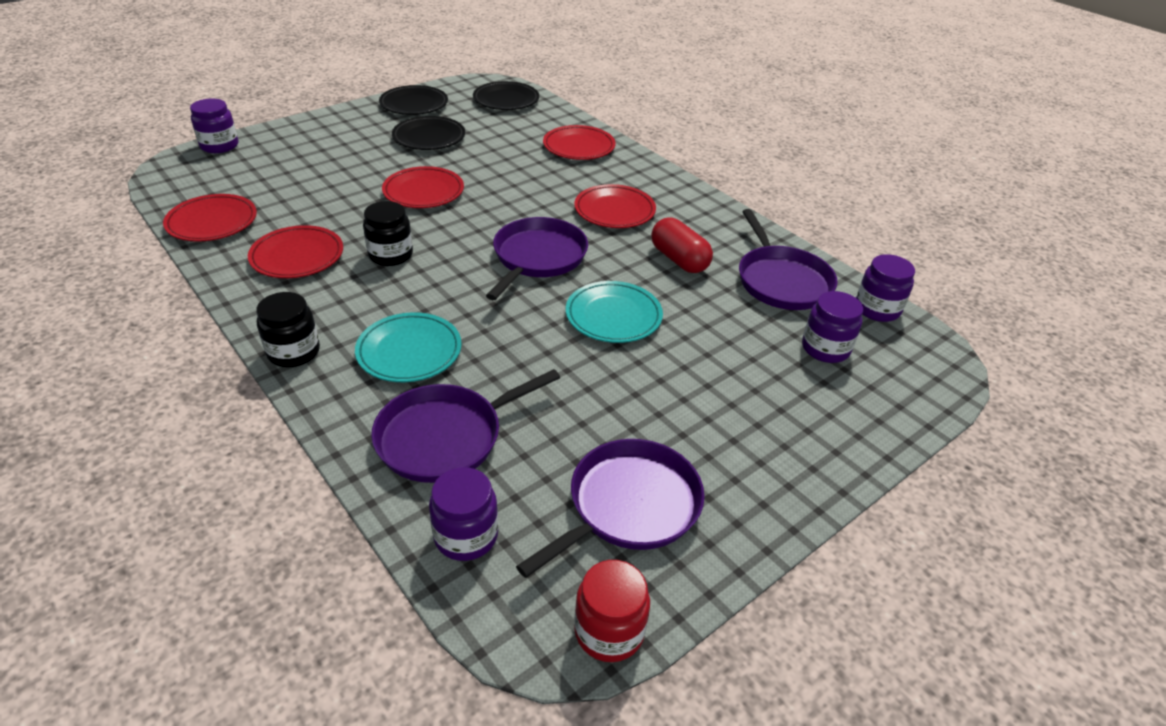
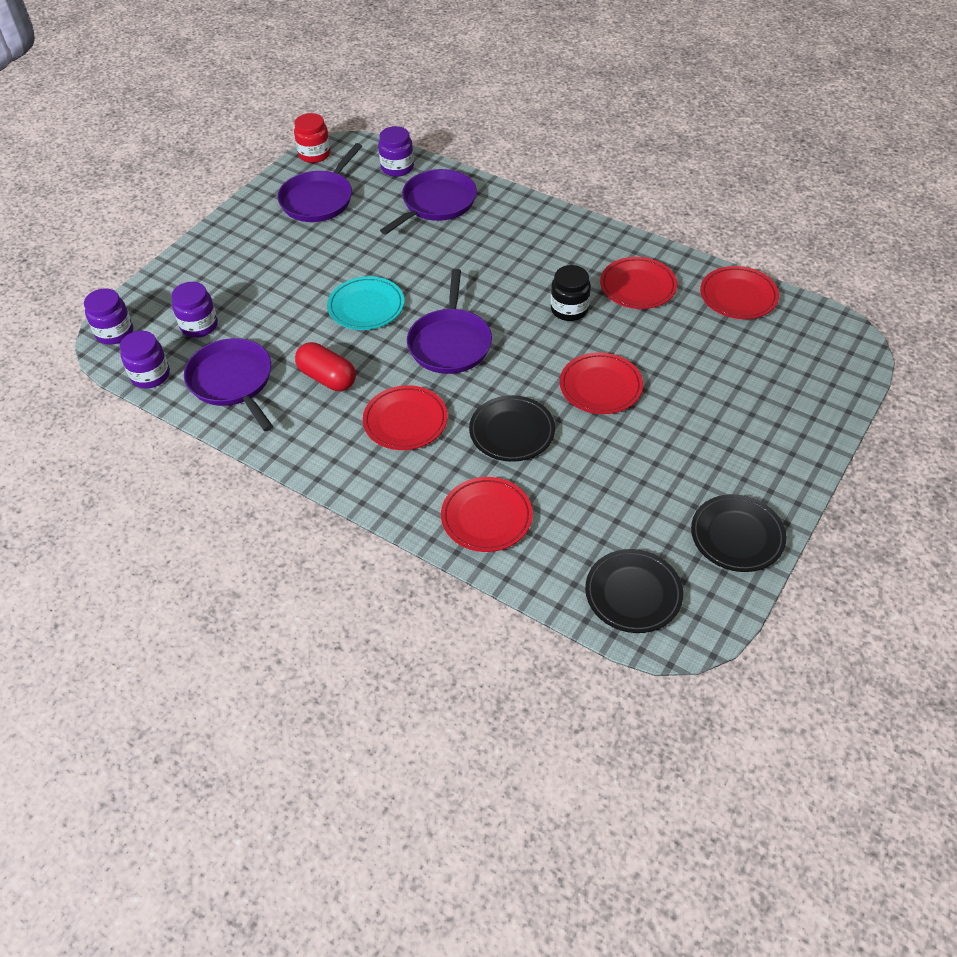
camera: 165 degrees right, 10 degrees up
purple jar [190,98,238,153] -> purple jar moved to [84,288,133,345]
black jar [256,292,320,367] -> none
turquoise plate [355,312,462,382] -> none
black plate [392,116,465,150] -> black plate moved to [469,395,555,462]

